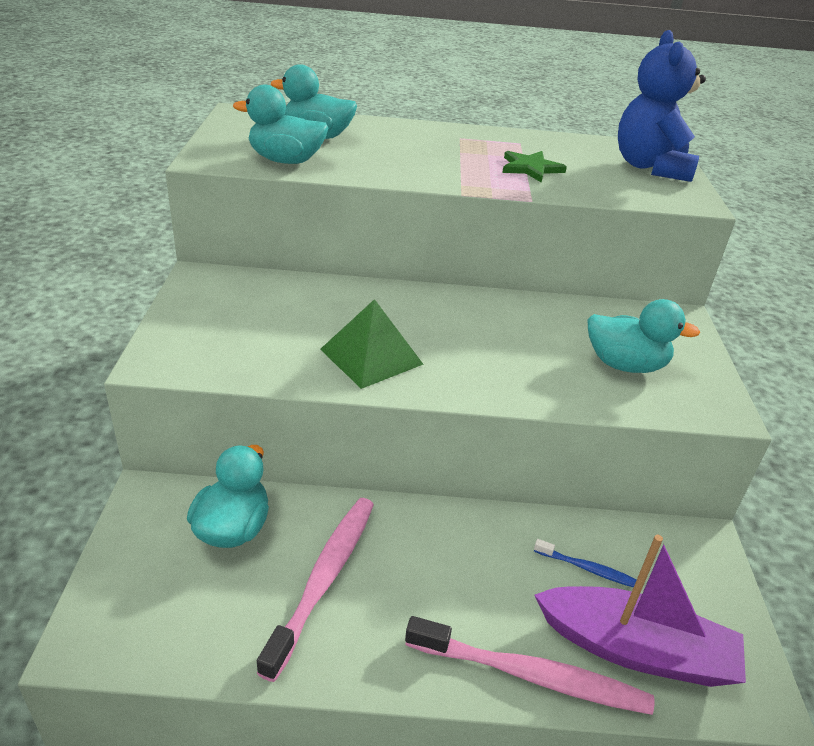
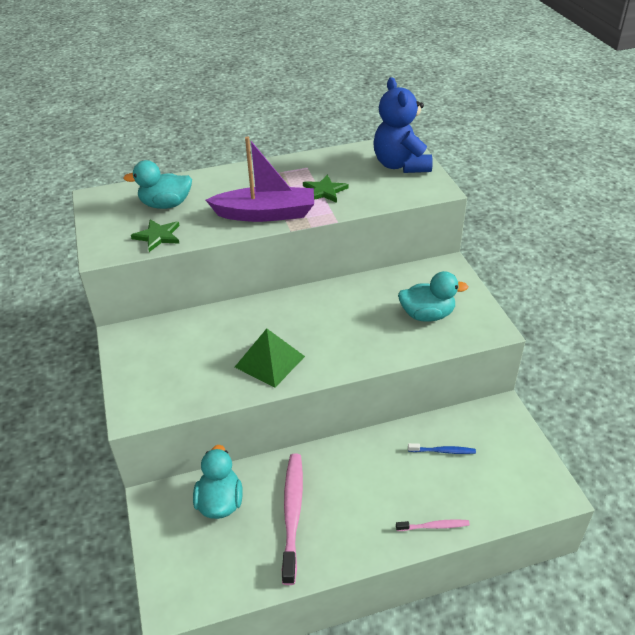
camera: 15 degrees left, 5 degrees up
turquoise duck [233,85,328,164] -> green star [131,219,180,252]
pink toothbrush [405,616,654,715] -> pink toothbrush [396,519,470,531], size x0.50
purple boat [534,535,746,687] -> purple boat moved to [206,137,314,222]

